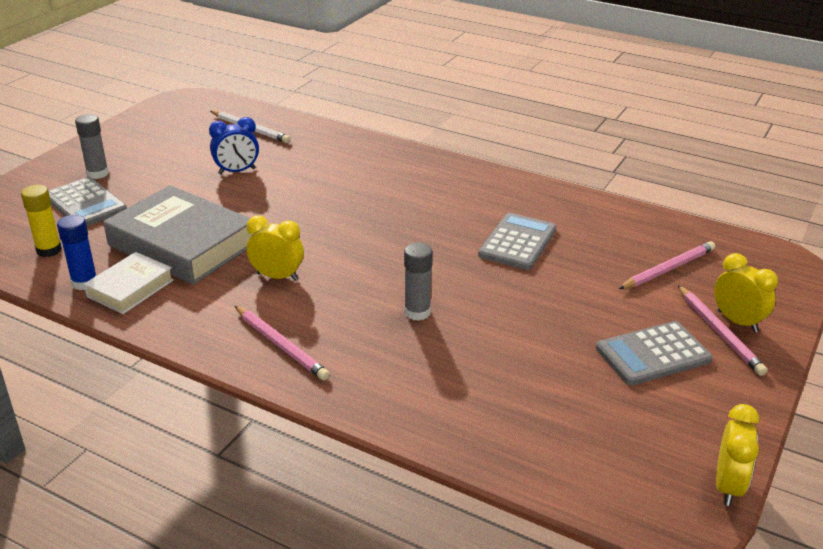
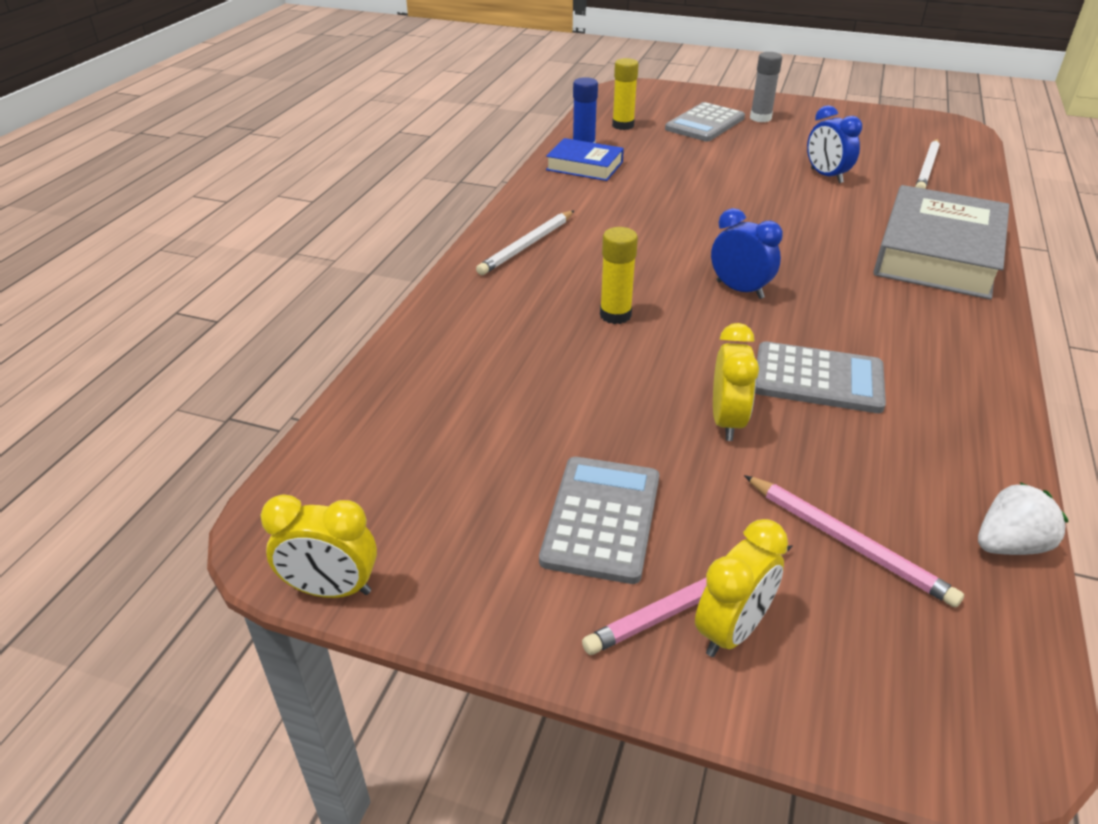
camera: 80 degrees right, 5 degrees up
white book [84,252,174,314] -> blue book [546,138,624,181]
grey book [103,185,252,285] -> grey book moved to [873,185,1009,300]
pink pencil [235,306,330,380] -> white pencil [476,210,574,275]
yellow clock [247,216,304,281] -> yellow clock moved to [713,323,759,441]
grey glue stick [404,243,433,321] -> yellow glue stick [600,227,638,324]
grey calculator [596,321,713,386] -> grey calculator turned 45 degrees clockwise [539,457,659,584]
none -> blue clock [711,208,783,299]
none -> white strawberry [978,482,1068,555]

